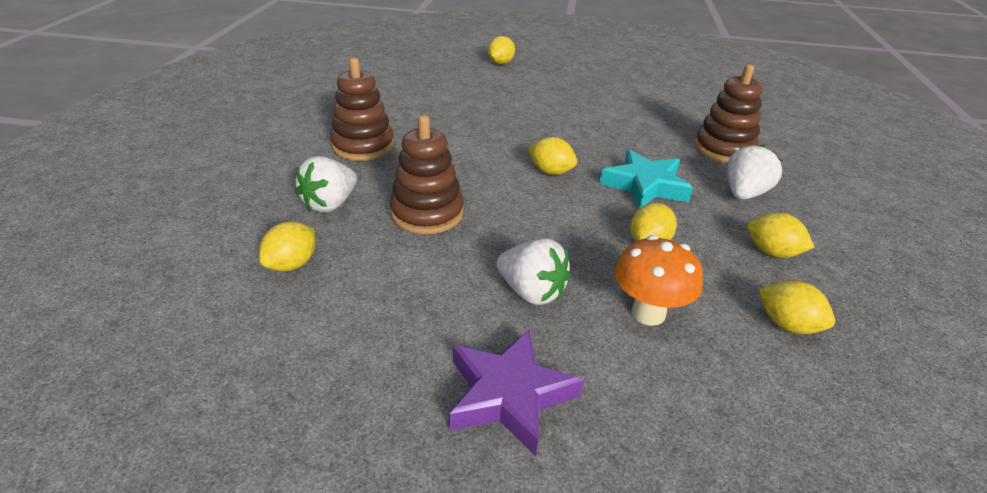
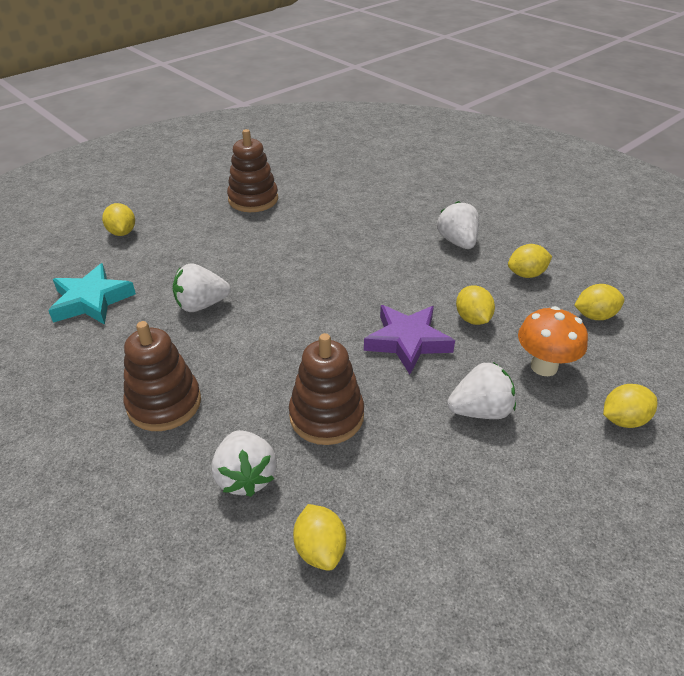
camera: 50 degrees left, 5 degrees up
purple star [449,329,584,456] -> purple star moved to [364,305,455,374]
yellow lemon [528,137,577,175] -> yellow lemon moved to [603,384,657,428]
turquoise star [599,149,693,209] -> turquoise star moved to [48,263,136,325]
brown stacking toy [695,64,762,163] -> brown stacking toy moved to [227,129,278,212]
none -> white strawberry [173,263,231,312]

